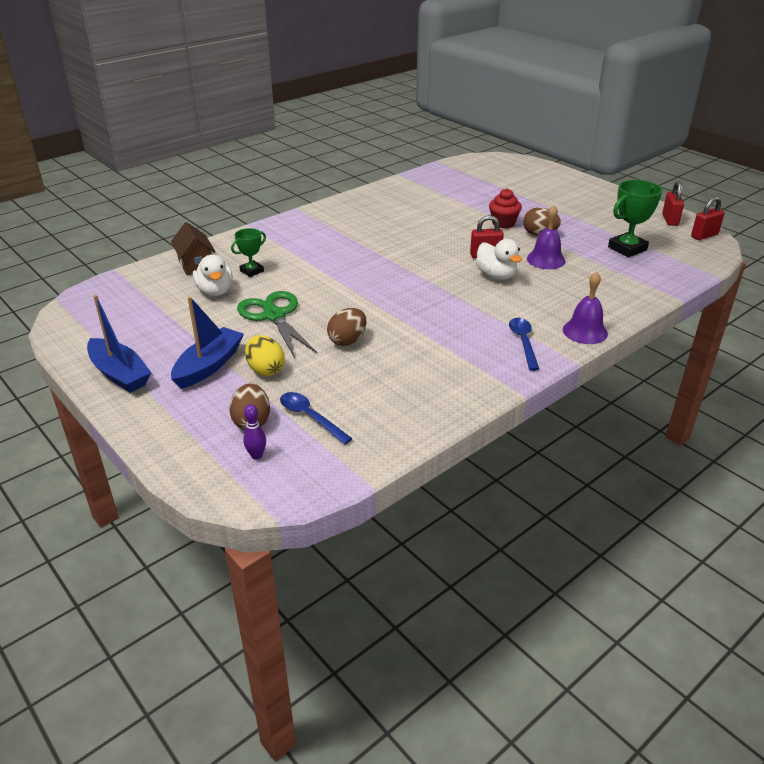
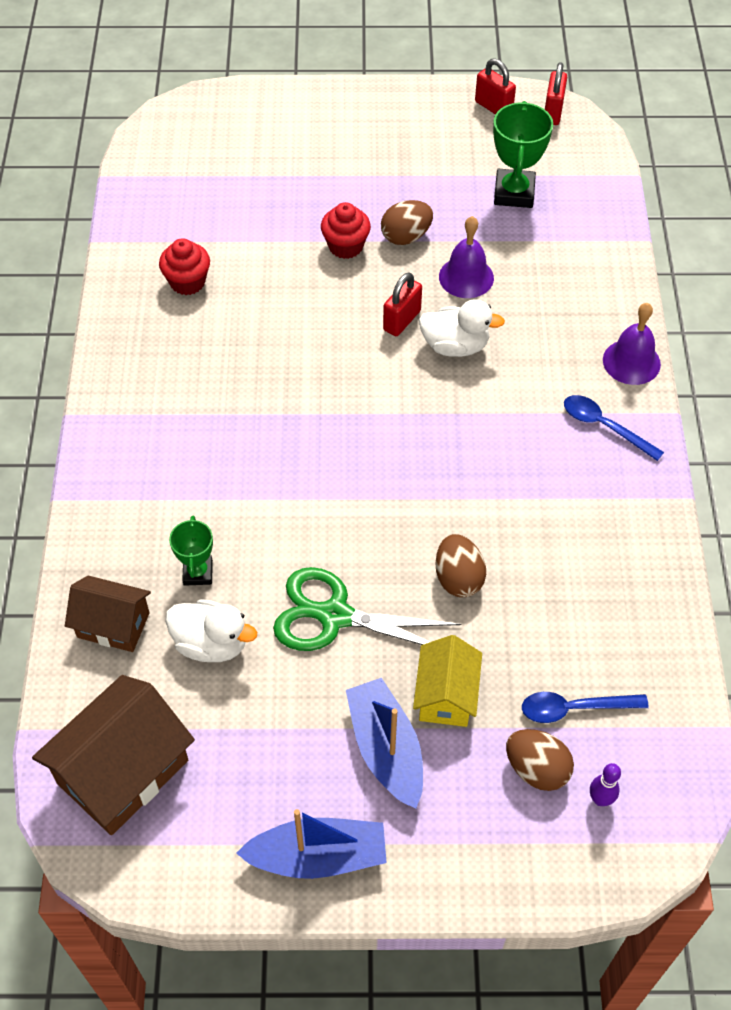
camera: 50 degrees left, 20 degrees up
yellow egg [245,335,285,376] -> yellow house [413,635,482,727]
none -> brown house [32,675,195,835]
none -> red cupcake [159,238,210,295]

